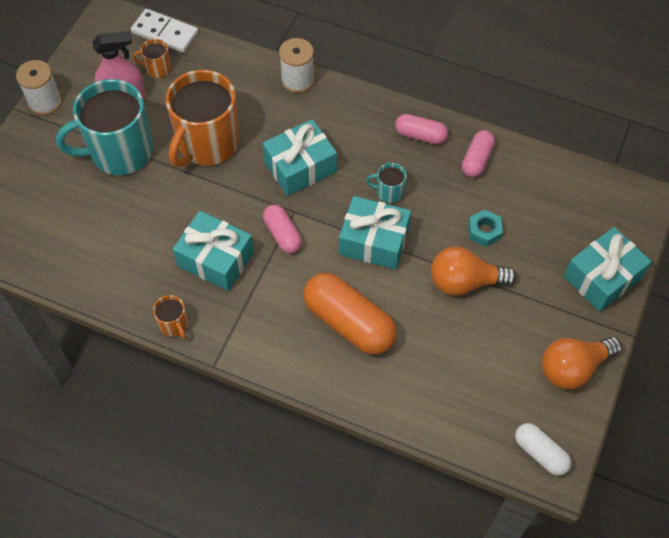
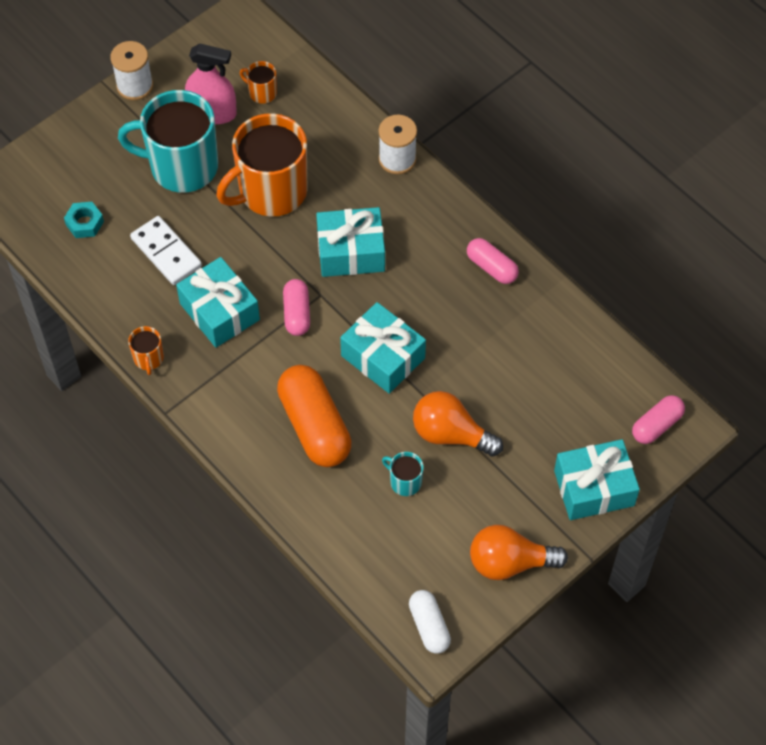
camera: 25 degrees right, 0 degrees up
white domino [131,9,198,53] -> white domino moved to [130,216,202,285]
turquoise mug [366,163,407,203] -> turquoise mug moved to [382,452,424,496]
pink capsule [462,130,495,177] -> pink capsule moved to [632,395,685,444]
turquoise nut [468,209,503,247] -> turquoise nut moved to [64,202,104,238]

